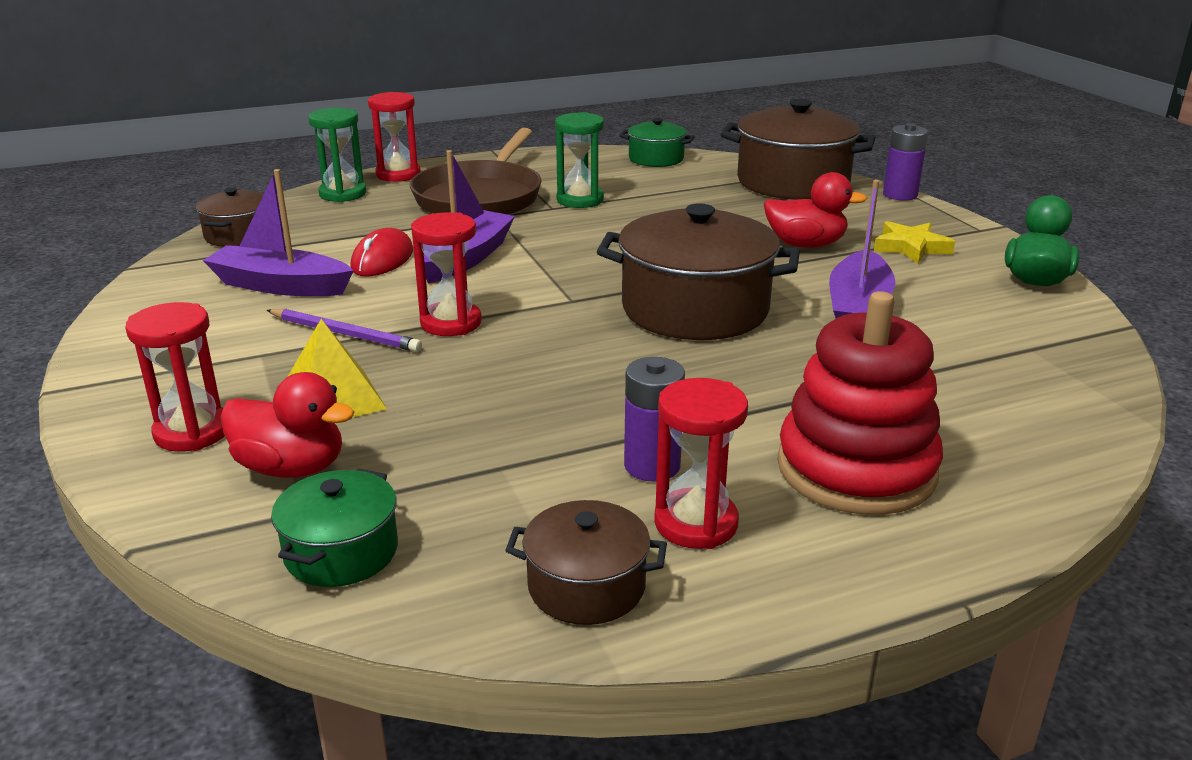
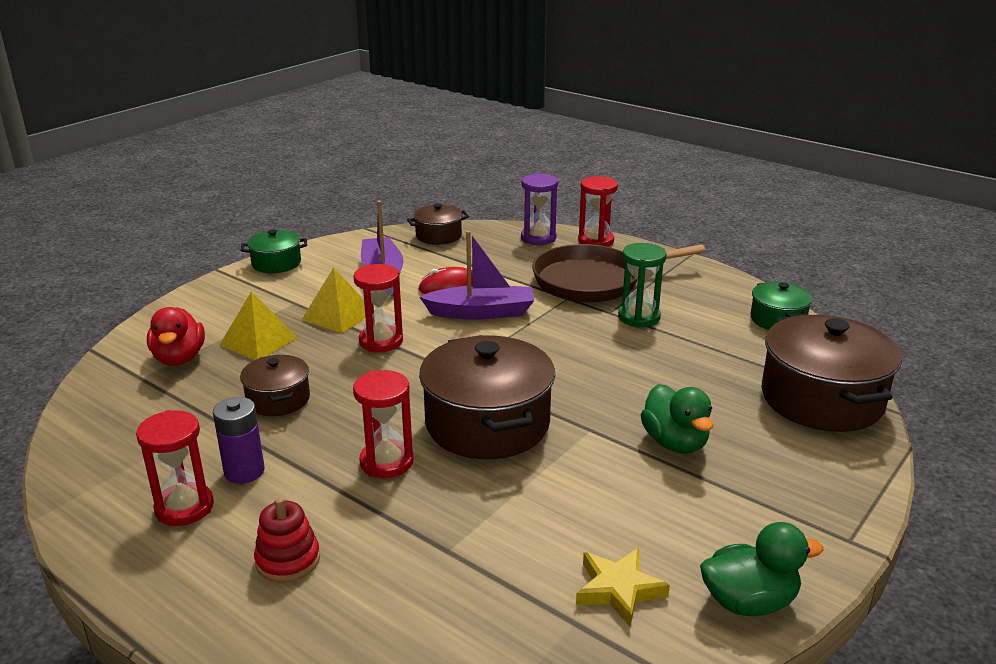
camera: 60 degrees right, 0 degrees up
red hourglass [125,302,225,452] -> red hourglass moved to [353,370,413,478]
purple pencil [267,309,422,352] -> yellow pyramid [302,267,375,333]
green pot [271,468,398,587] -> green pot moved to [241,229,307,273]
green hourglass [308,108,366,202] -> purple hourglass [521,173,558,245]
brown pot [505,500,667,625] -> brown pot moved to [240,354,310,416]
red duck [764,172,868,248] -> green duck [641,384,713,454]
red stacking toy [777,291,943,515] -> red stacking toy [254,497,320,582], size x0.51
purple boat [829,180,895,318] -> none
yellow star [874,221,955,264] -> yellow star moved to [576,548,670,627]
purple battery [883,123,928,201] -> none

